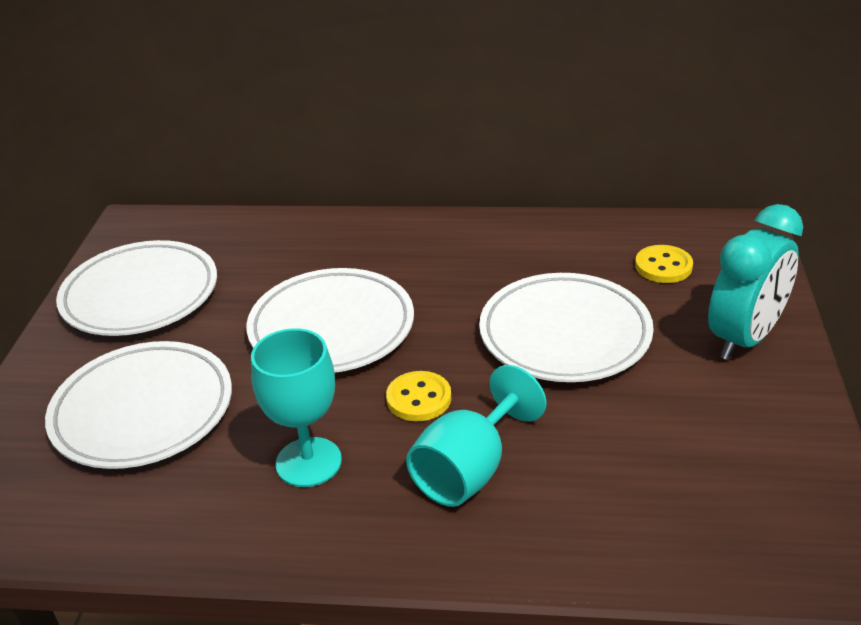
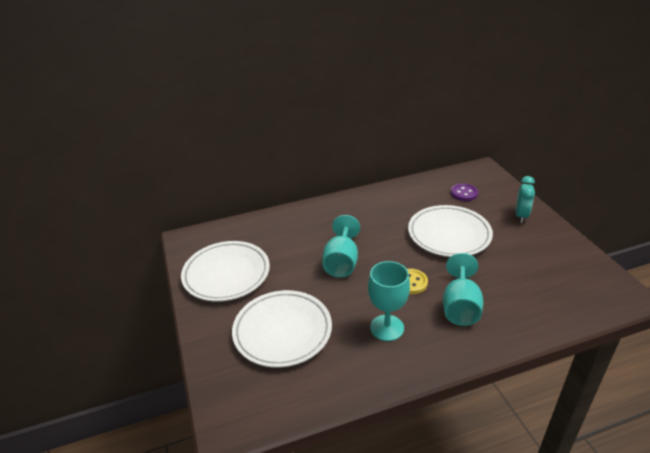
camera: 25 degrees left, 0 degrees up
white plate [246,268,414,373] -> turquoise goblet [322,215,360,277]
yellow button [635,245,693,283] -> purple button [451,183,478,201]
turquoise clock [708,204,803,360] -> turquoise clock [516,176,535,223], size x0.64

